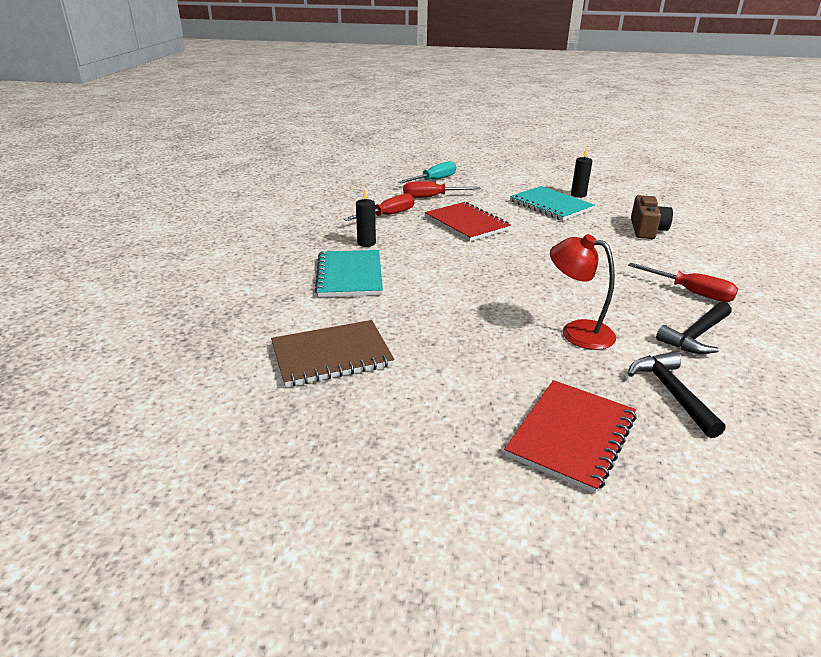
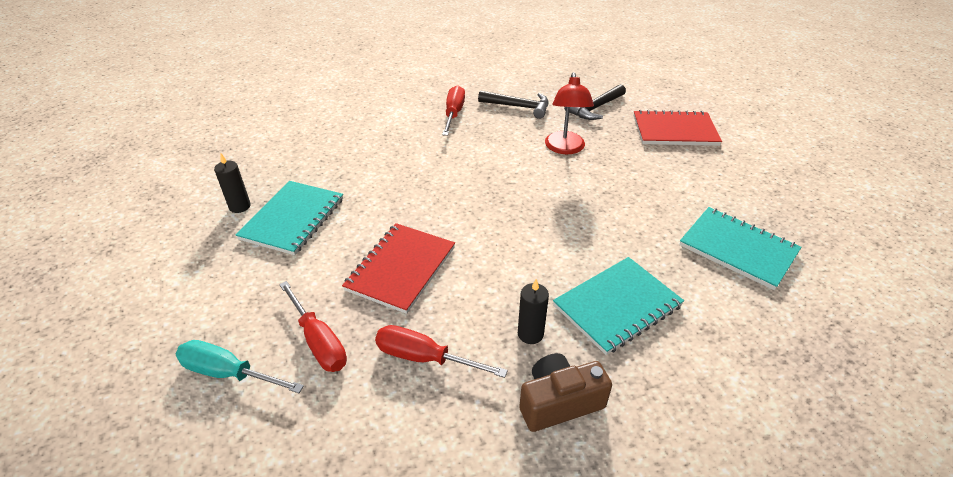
camera: 120 degrees left, 10 degrees up
brown notebook [271,320,395,387] -> turquoise notebook [679,207,802,290]
brown camera [631,195,673,239] -> brown camera moved to [519,353,612,432]

